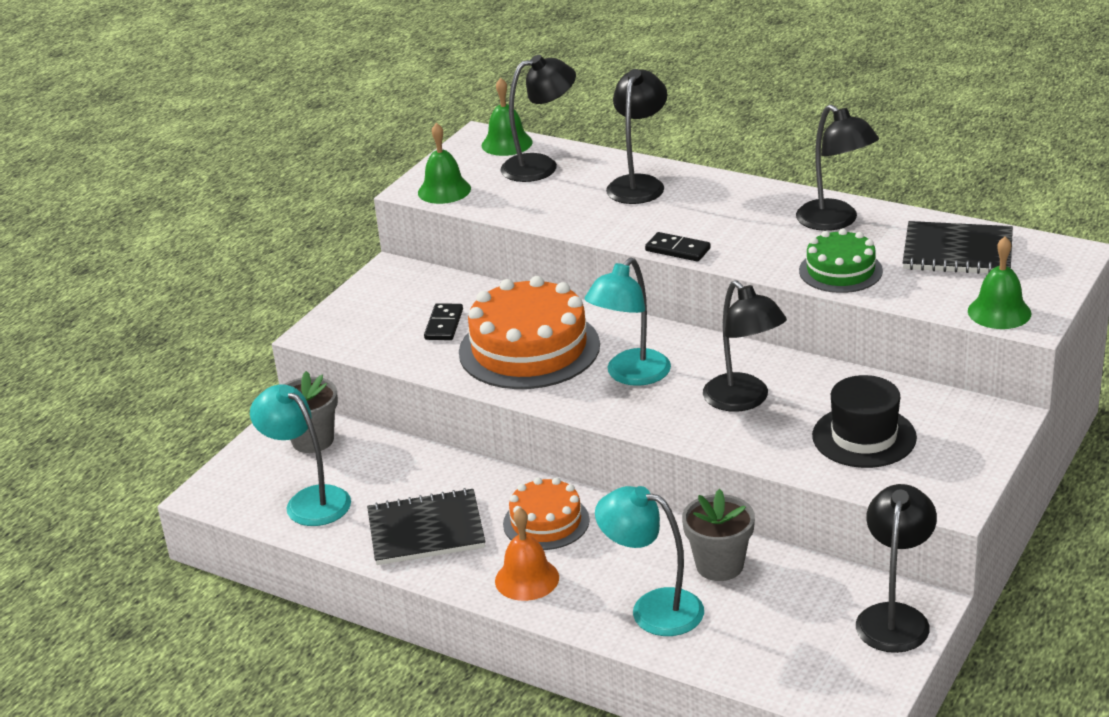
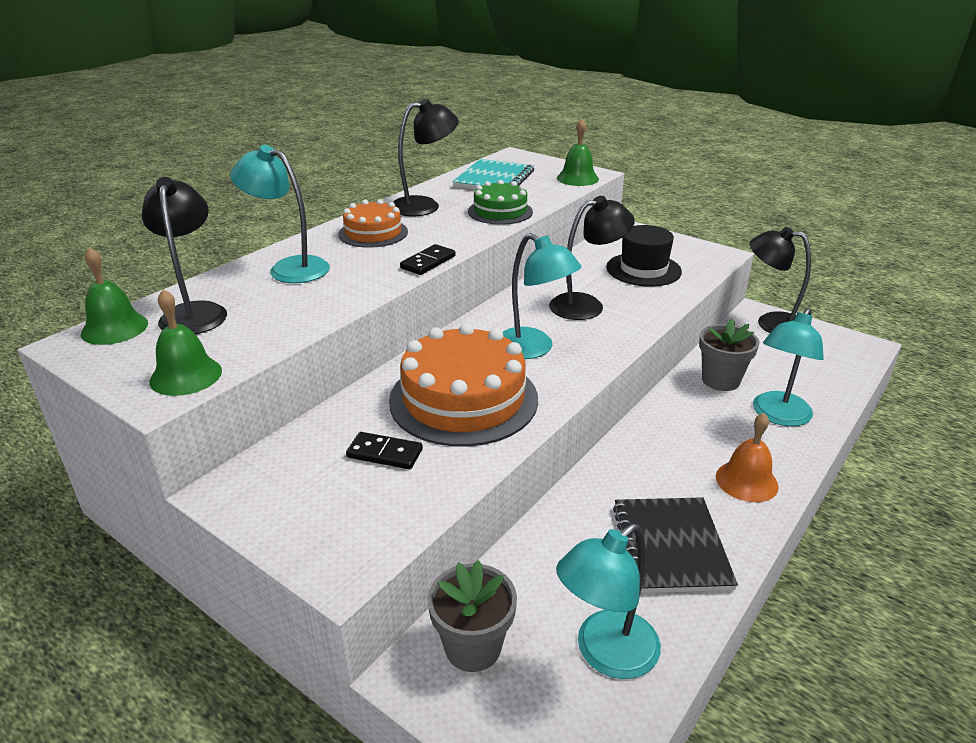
camera: 85 degrees left, 0 degrees up
orange cake [503,477,590,550] -> orange cake moved to [338,199,408,248]
black lamp [606,69,668,204] -> turquoise lamp [230,145,330,283]
black notebook [903,221,1013,274] -> turquoise notebook [452,159,534,190]

